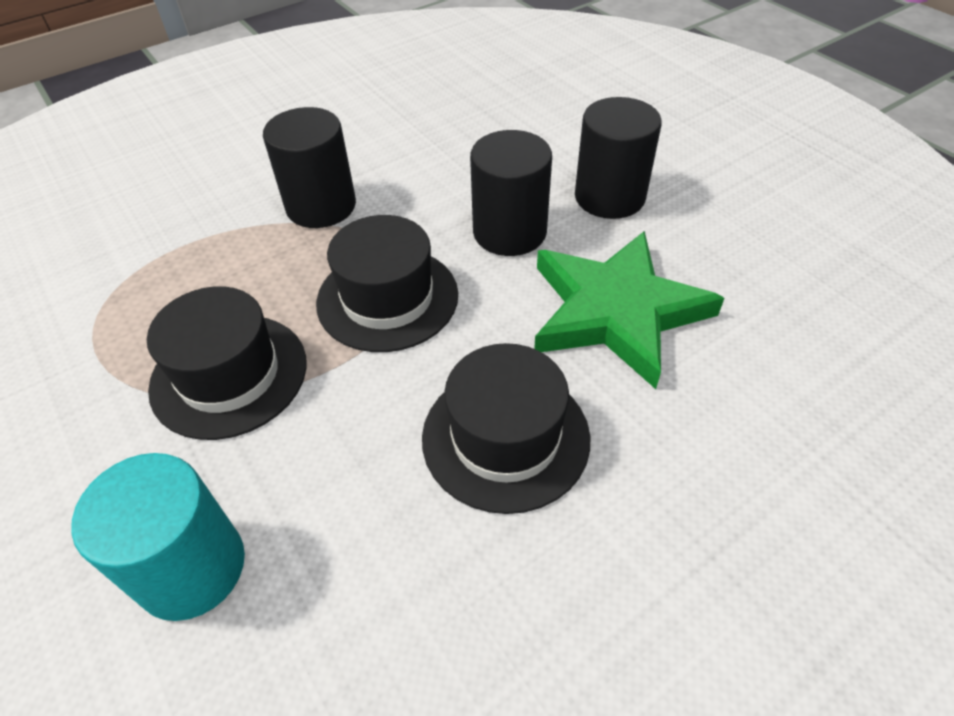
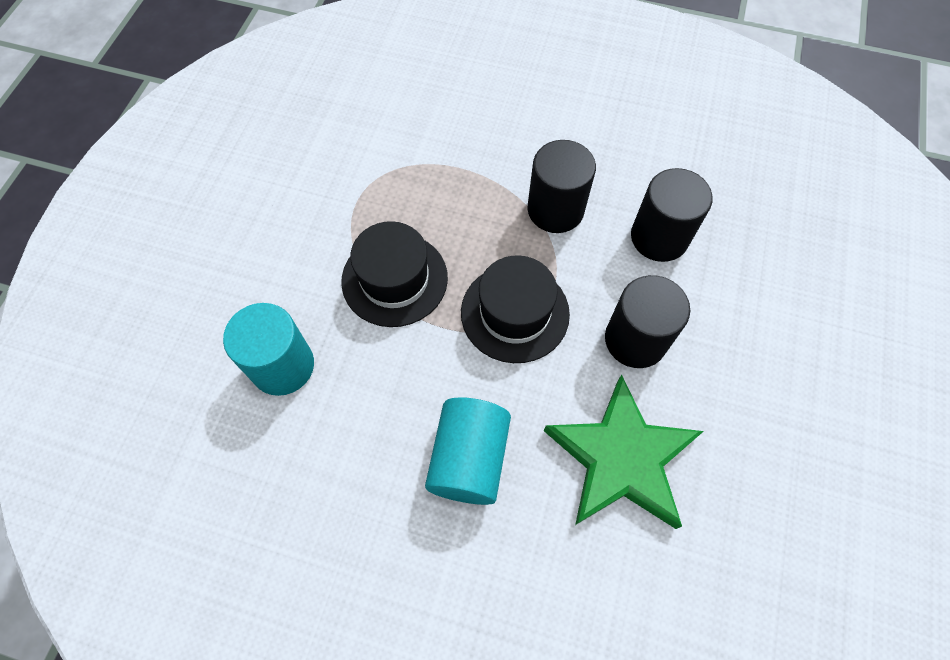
camera: 50 degrees right, 15 degrees up
black hat [422,343,590,514] -> turquoise cylinder [425,397,511,505]
black cylinder [575,97,662,219] -> black cylinder moved to [631,168,713,262]

